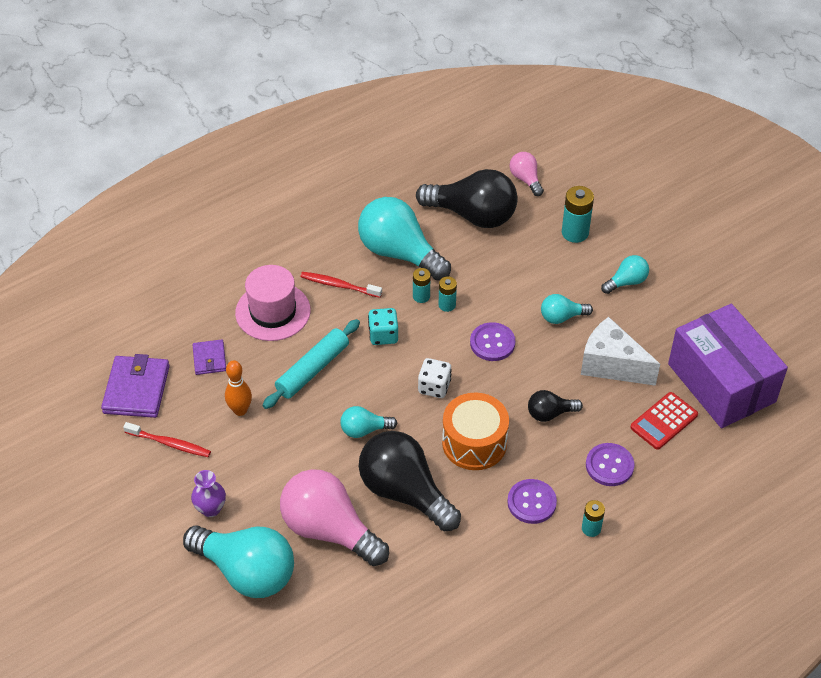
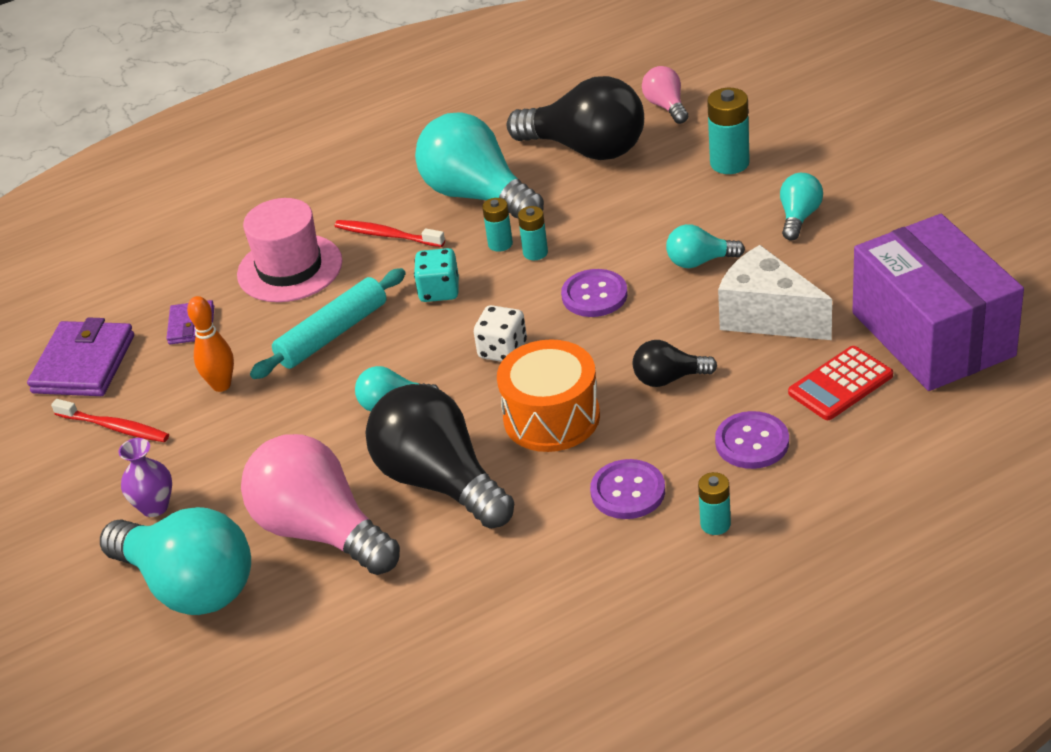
camera: 10 degrees right, 10 degrees down
turquoise light bulb [601,255,649,294] -> turquoise light bulb turned 45 degrees counterclockwise [780,173,823,240]

